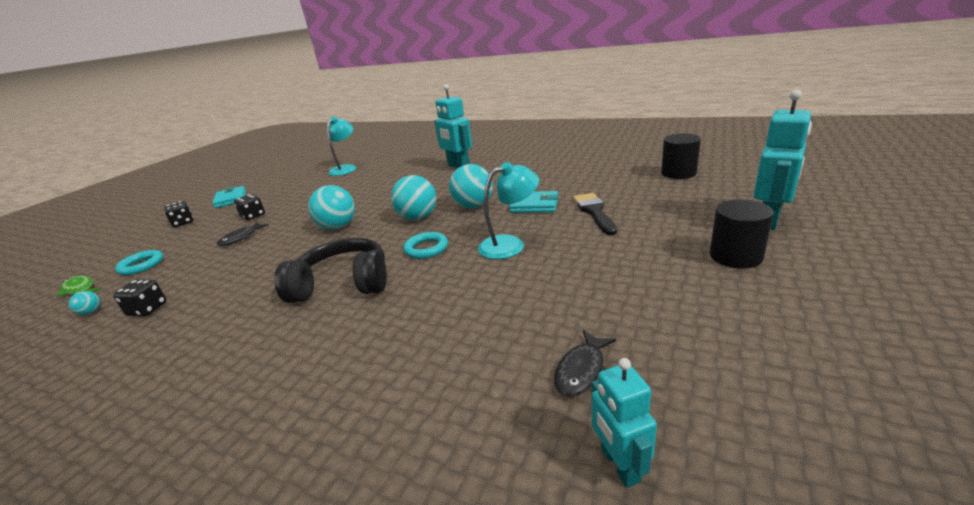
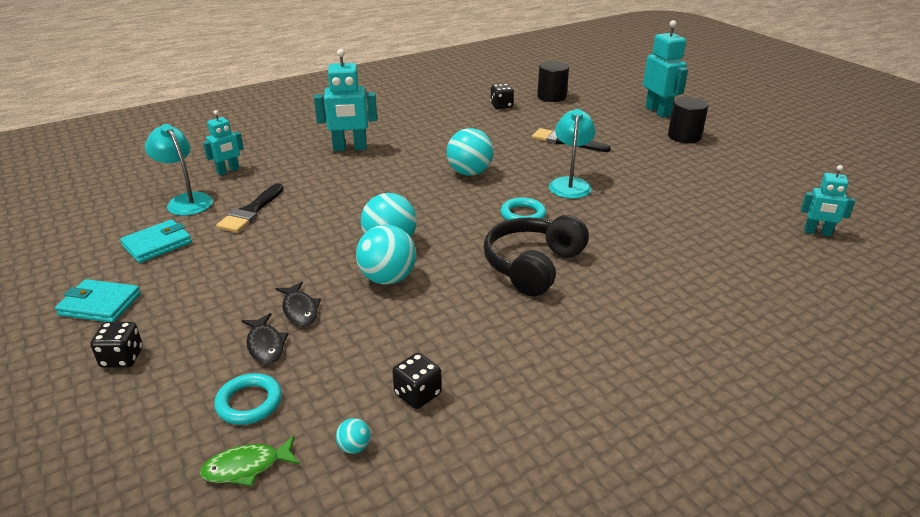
camera: 60 degrees left, 5 degrees up
black dice [234,194,265,220] -> black dice moved to [490,84,514,109]
turquoise ball [391,175,436,220] -> turquoise ball moved to [356,225,416,285]
turquoise wallet [509,191,558,213] -> turquoise wallet moved to [120,219,192,263]
black fish [554,330,616,397] -> black fish moved to [242,313,288,365]
none -> turquoise robot [203,110,244,175]
none -> black brush [216,183,284,233]

